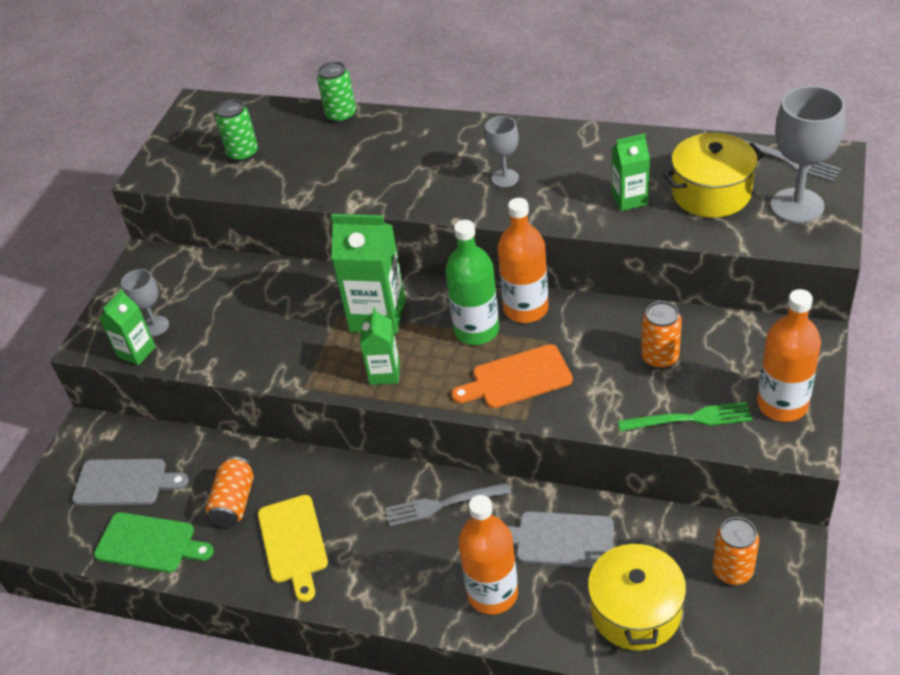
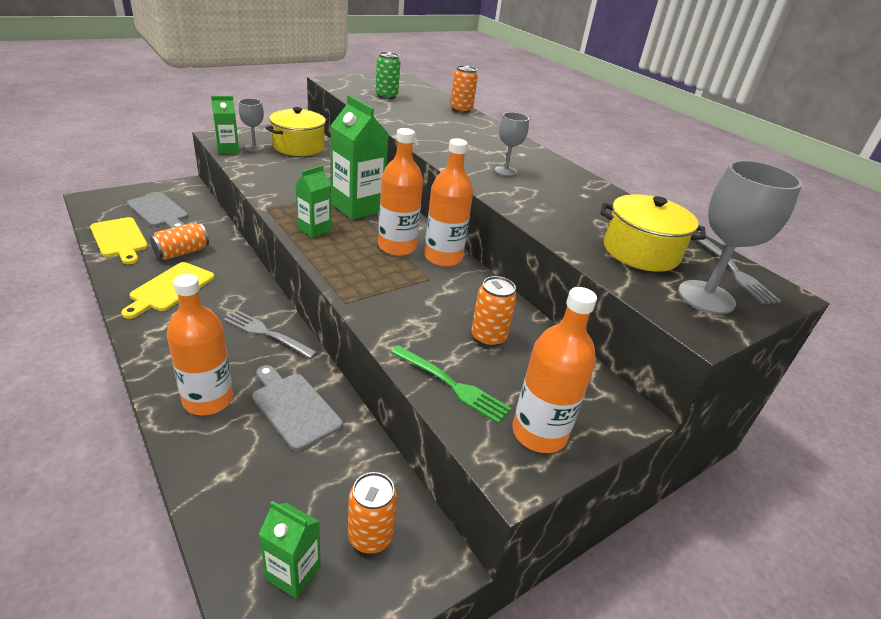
camera: 30 degrees right, 10 degrees down
green cutting board [94,512,214,573] -> yellow cutting board [90,217,148,264]
green can [317,61,356,123] -> orange can [450,65,478,113]
green bottle [445,220,499,345] -> orange bottle [378,128,423,256]
orange cutting board [451,344,573,408] -> none
yellow pot [588,539,686,651] -> yellow pot moved to [266,107,329,156]
green carton [612,133,650,211] -> green carton moved to [259,501,321,599]

